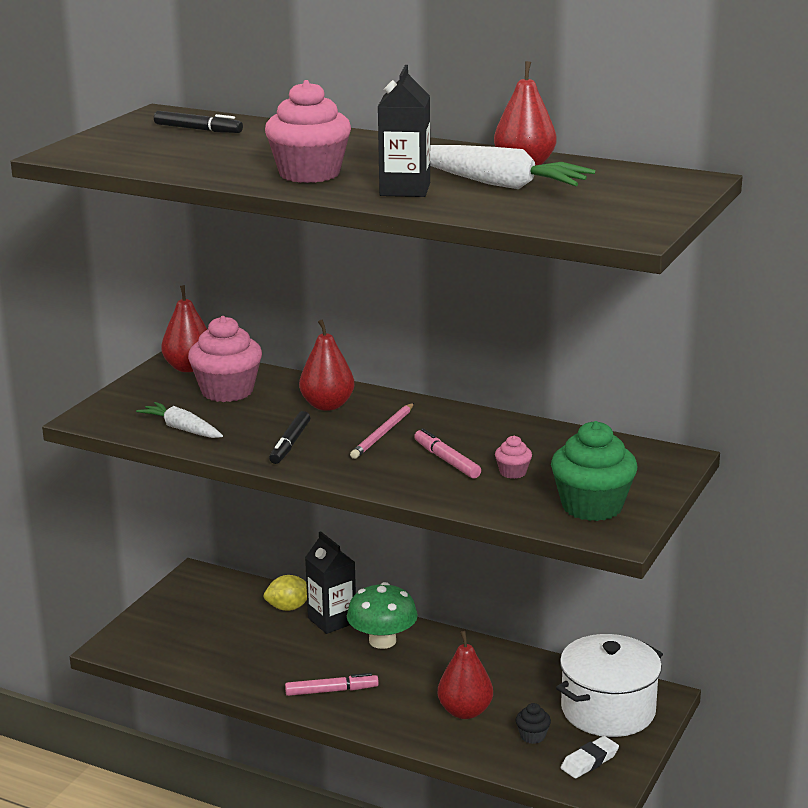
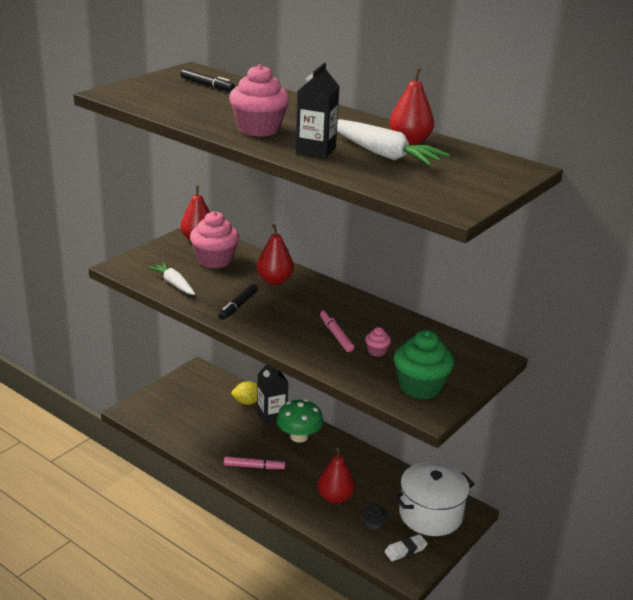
camera: 10 degrees right, 5 degrees up
pink pencil [350,403,414,459] -> none

